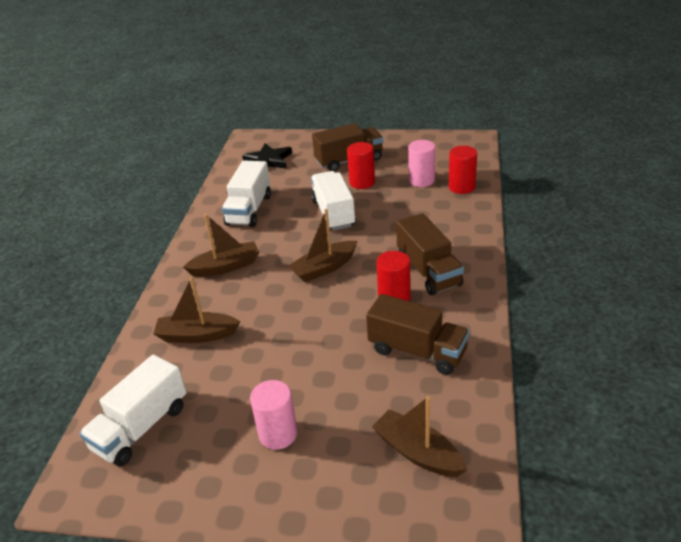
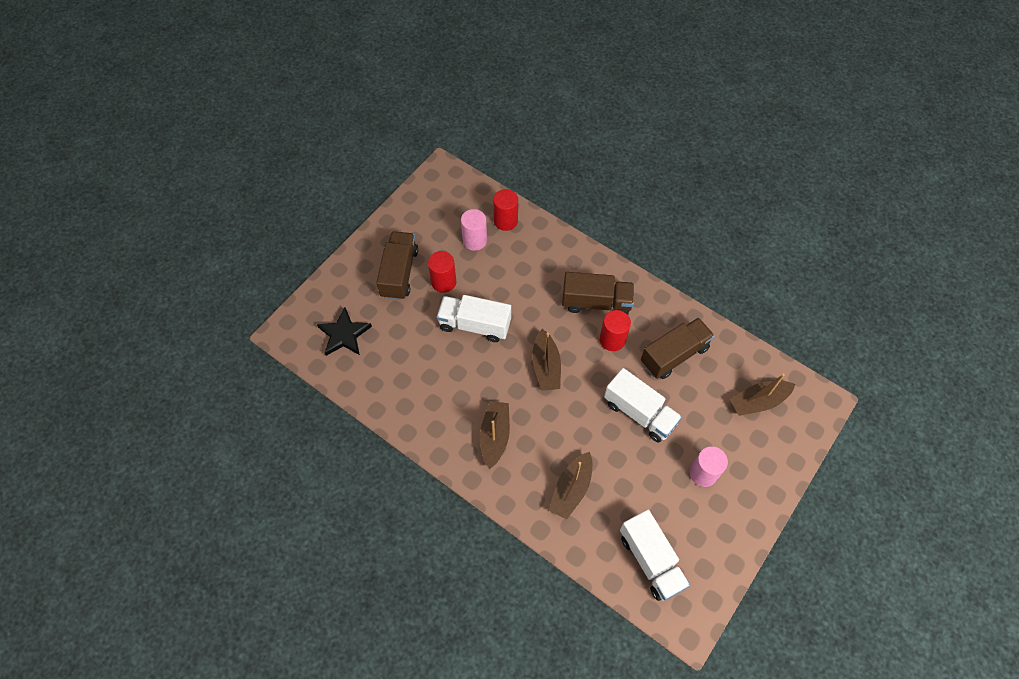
camera: 65 degrees left, 25 degrees up
white truck [222,160,271,227] -> white truck moved to [604,368,682,443]

